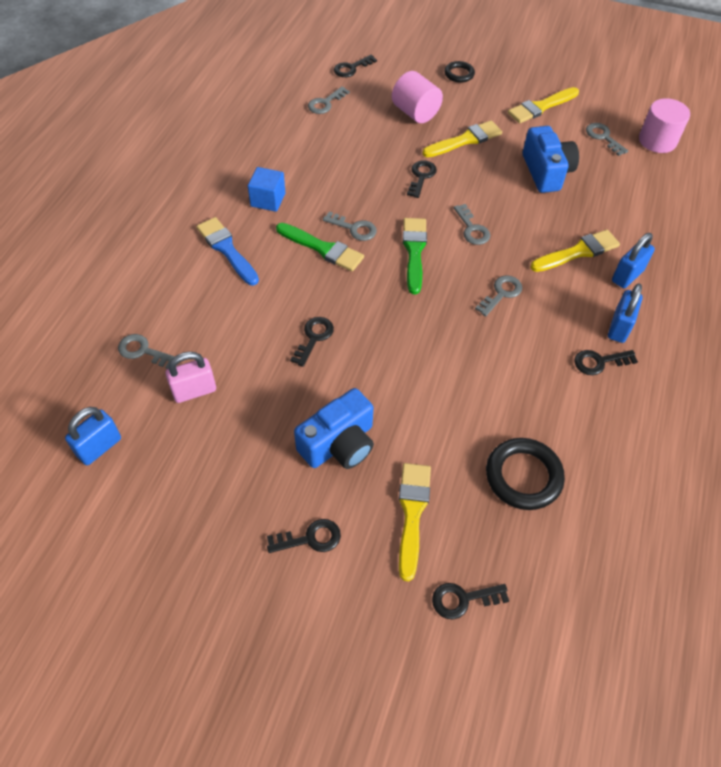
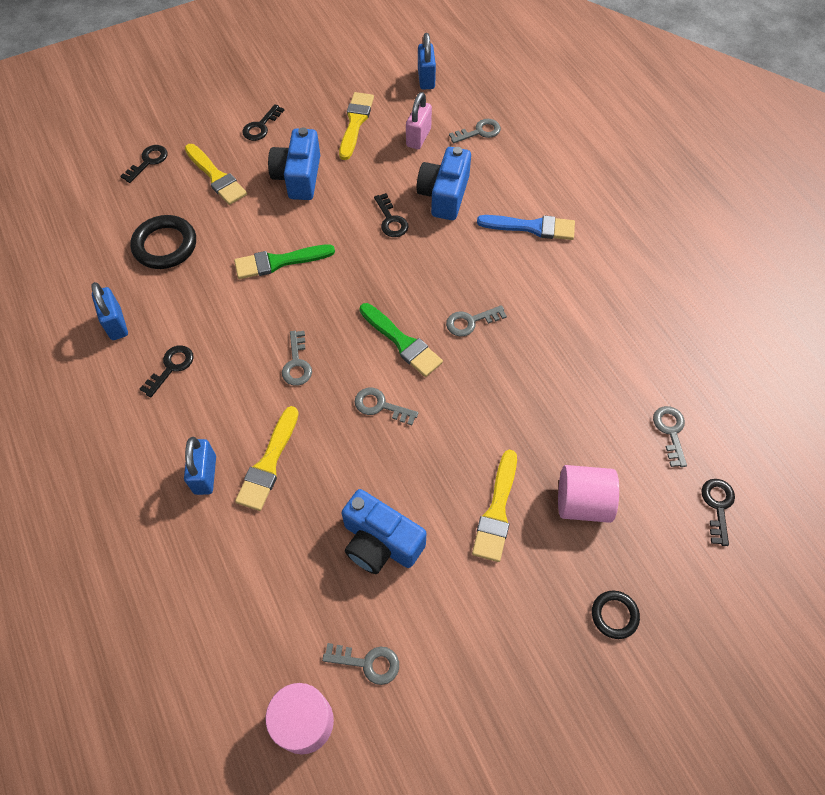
camera: 135 degrees right, 5 degrees up
blue cube [248,167,285,212] -> none
green brush [276,223,364,272] -> green brush moved to [234,244,335,279]
black key [407,160,437,198] -> none
yellow brush [508,87,579,123] -> yellow brush moved to [339,92,374,160]
blue padlock [608,283,643,343] -> blue padlock moved to [91,282,128,340]
none -> blue camera [416,147,471,220]

